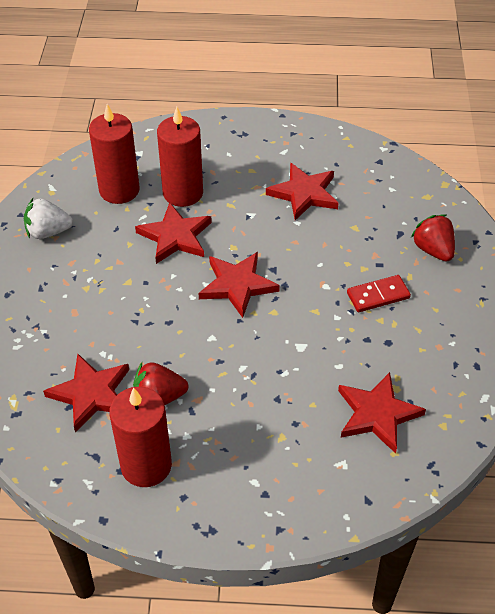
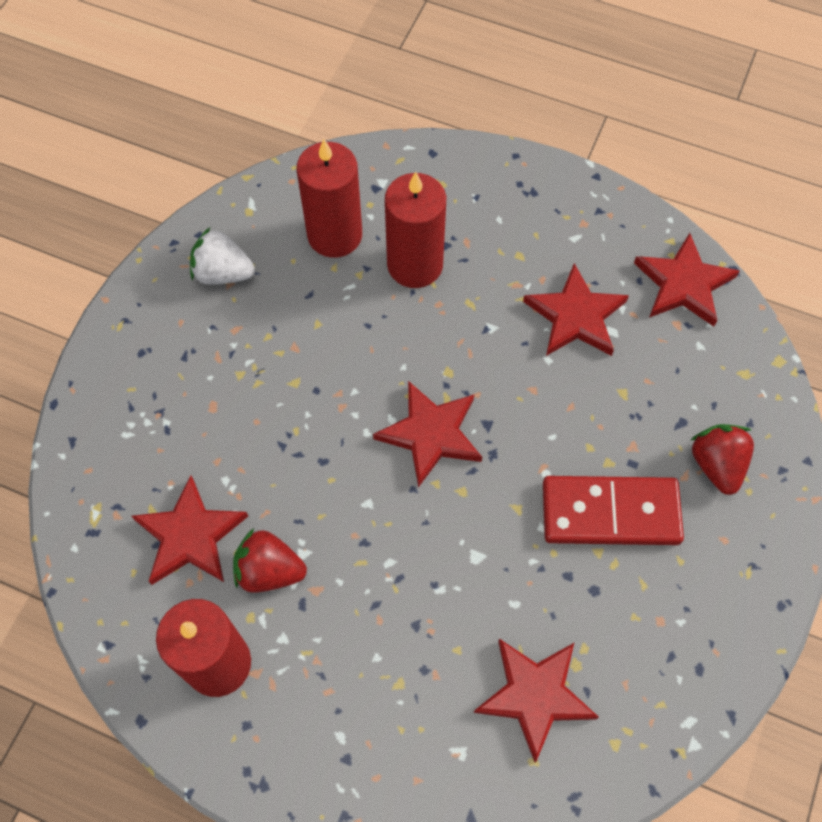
camera: 20 degrees right, 15 degrees up
red star [135,202,212,264] -> red star moved to [634,233,740,327]
red domino [347,275,411,312] -> red domino [543,476,684,545], size x1.67

